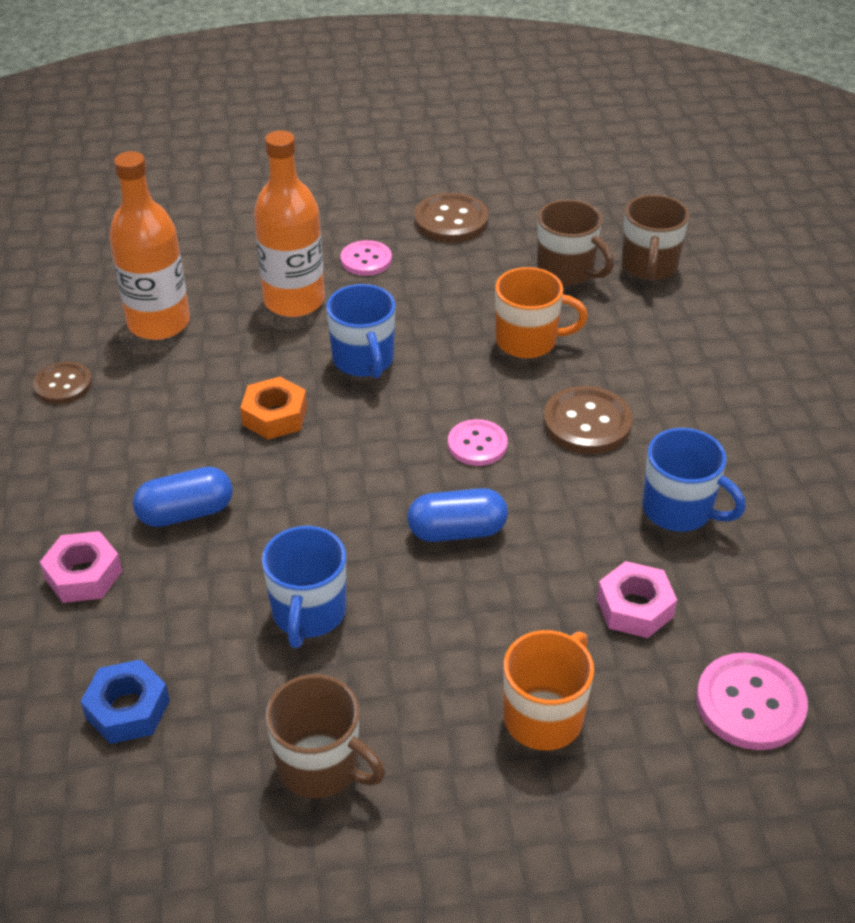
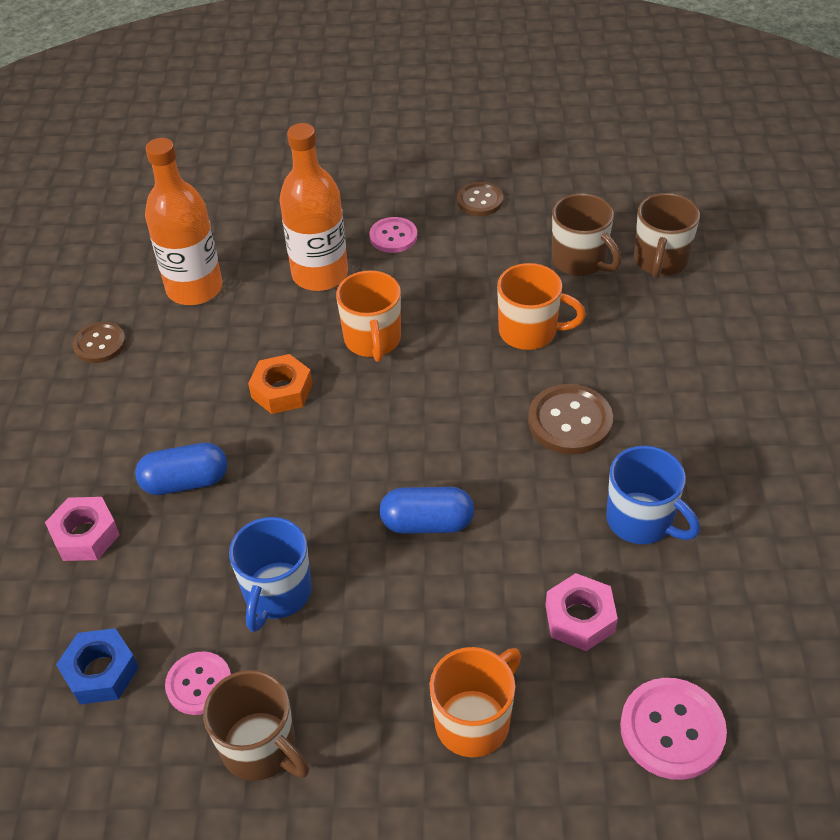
camera: 10 degrees right, 5 degrees up
blue mug [326,284,395,378] -> orange mug [336,270,401,362]
brown button [414,193,489,243] -> brown button [457,182,503,216], size x0.66
pink button [448,419,508,466] -> pink button moved to [165,651,231,715]

